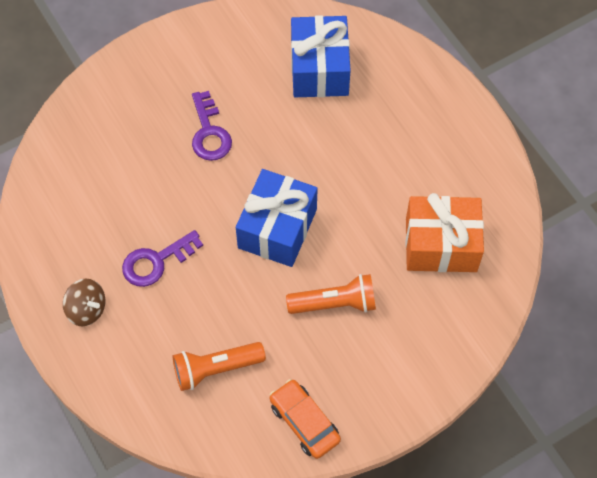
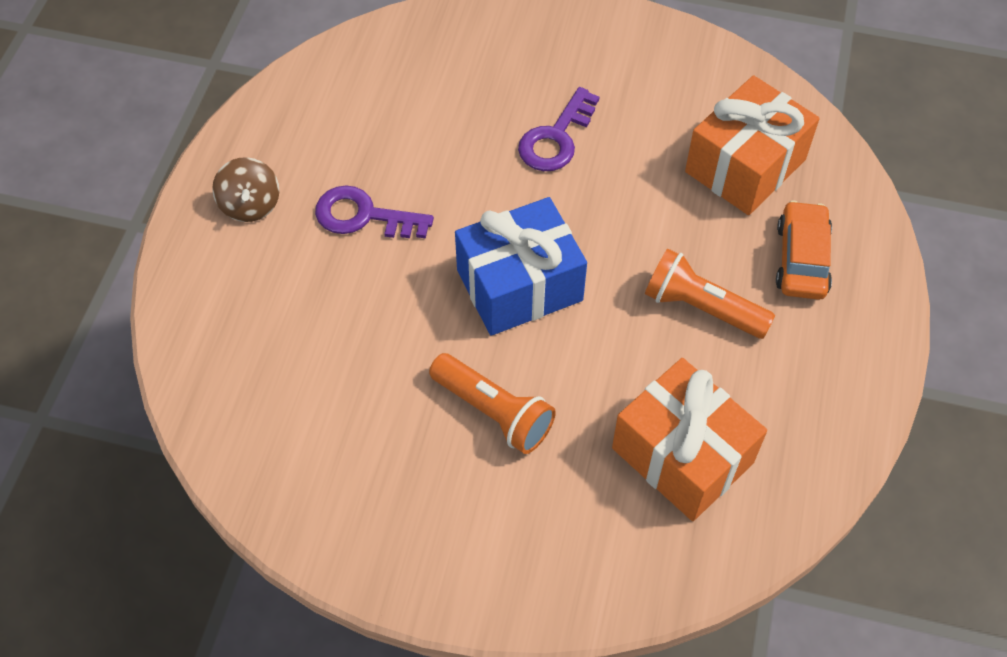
camera: 45 degrees right, 5 degrees down
orange flashlight [173,342,266,391] -> orange flashlight moved to [645,249,775,339]
orange car [270,379,341,459] -> orange car moved to [776,201,832,300]
blue gift [291,15,351,97] -> orange gift [685,75,820,215]

